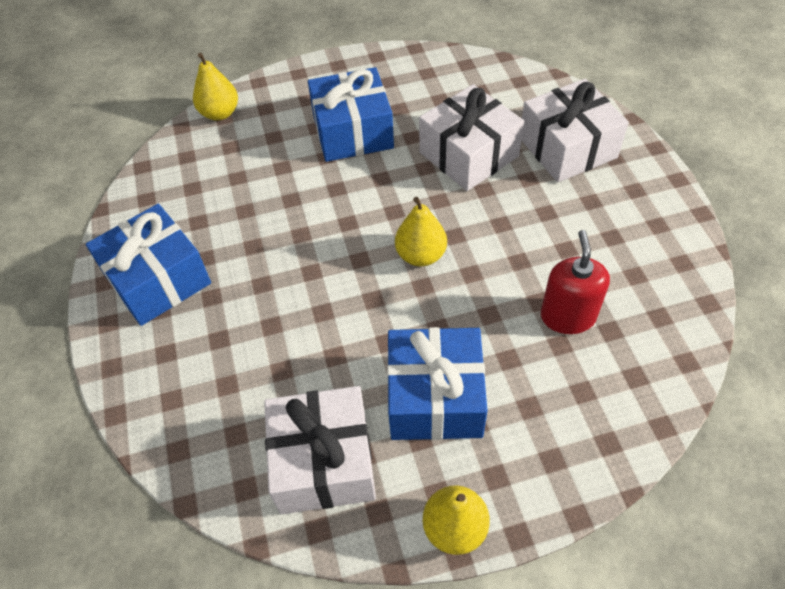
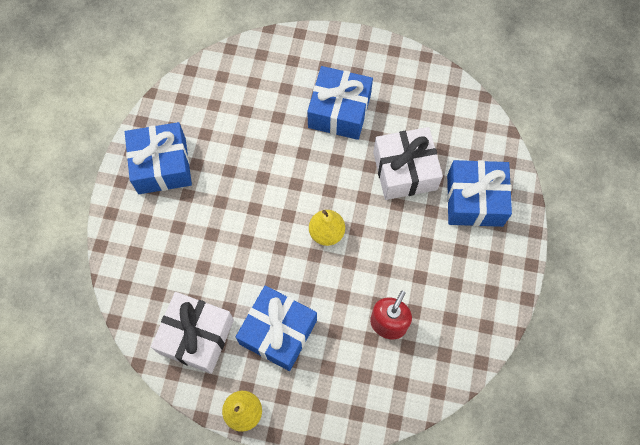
camera: 25 degrees right, 15 degrees up
yellow pear [193,53,238,120] -> none
white gift [521,79,629,182] -> blue gift [447,160,512,227]

